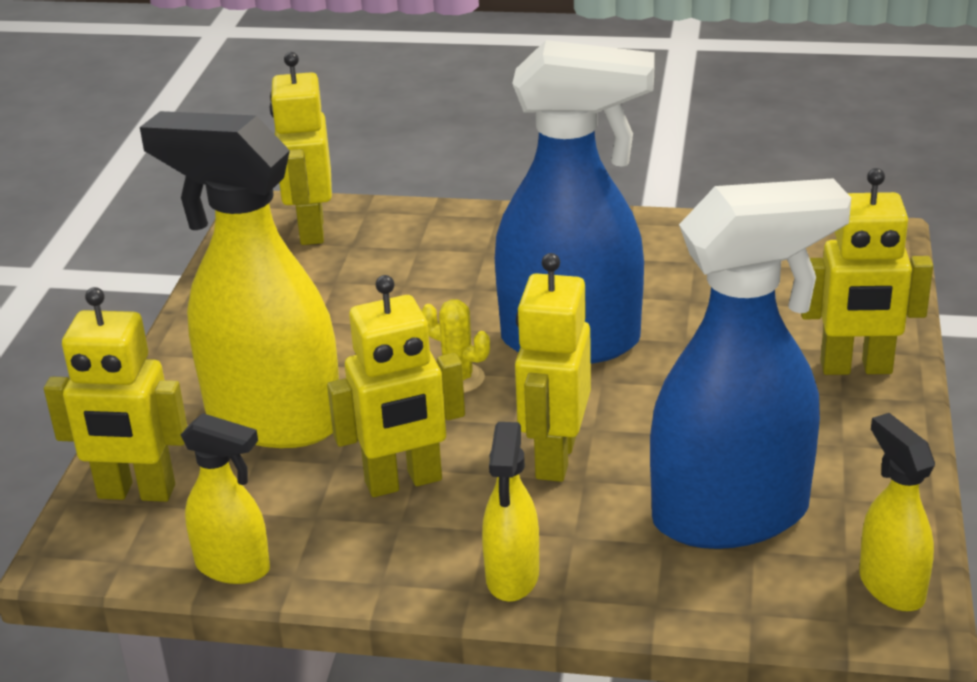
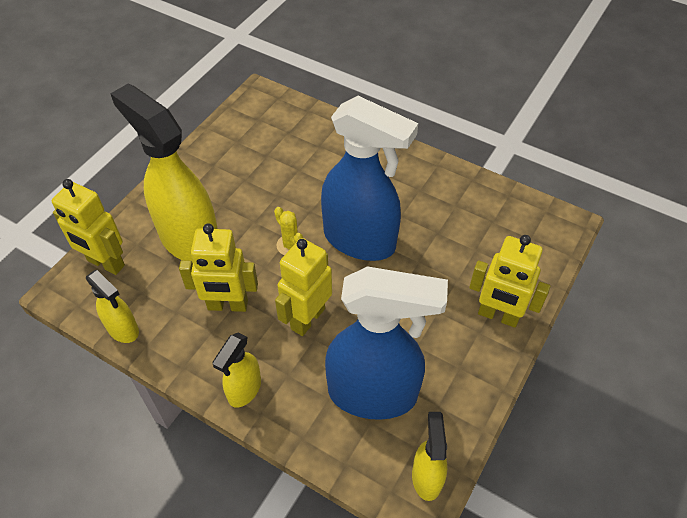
camera: 20 degrees right, 20 degrees up
yellow robot [269,52,332,245] -> none

